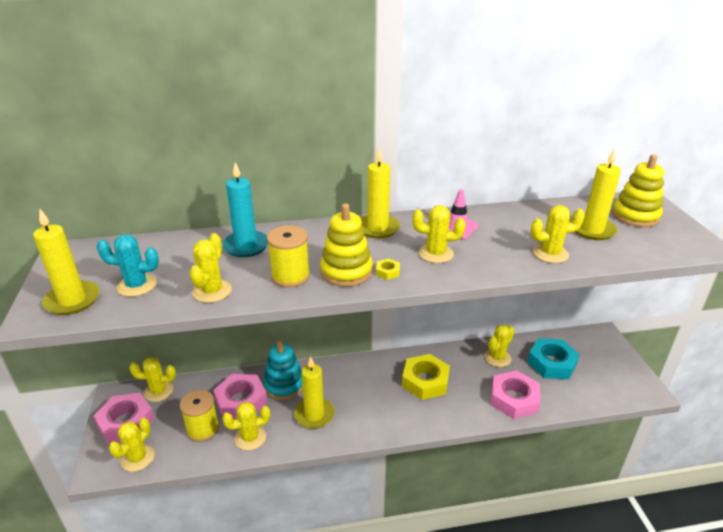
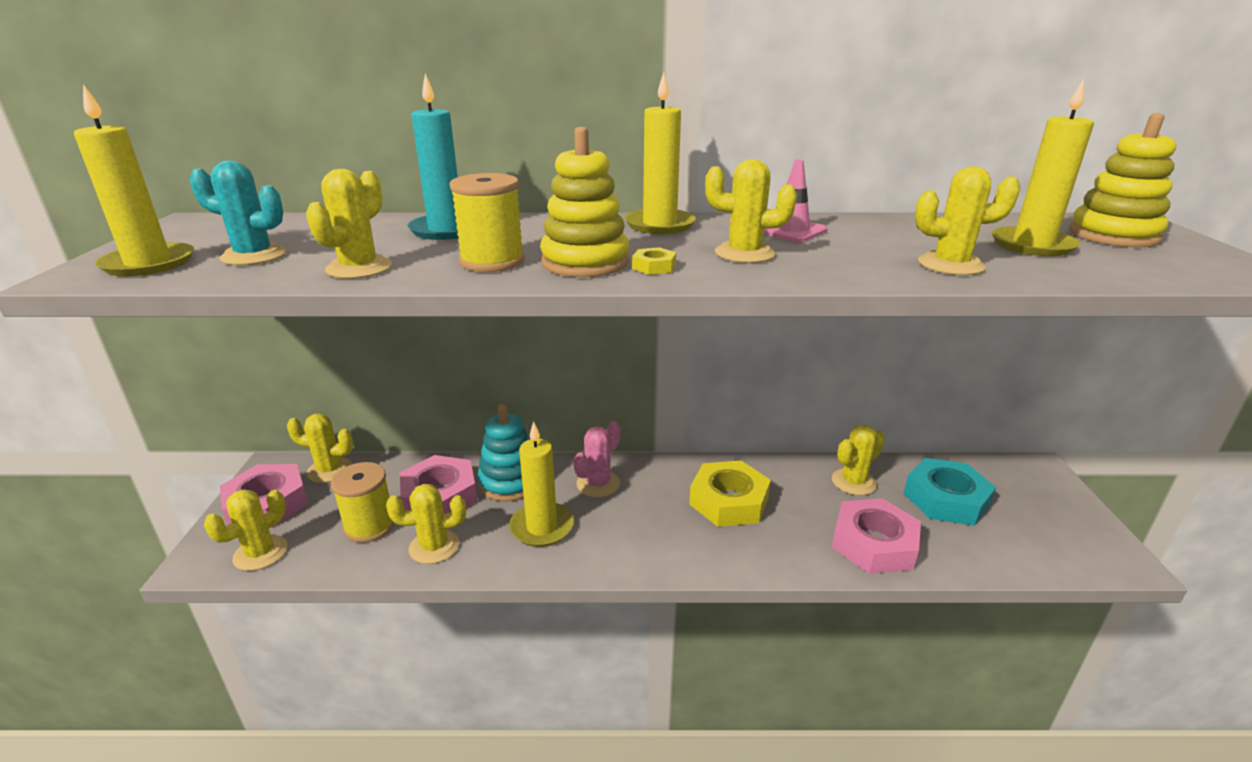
camera: 10 degrees right, 5 degrees down
none -> pink cactus [573,421,620,497]

